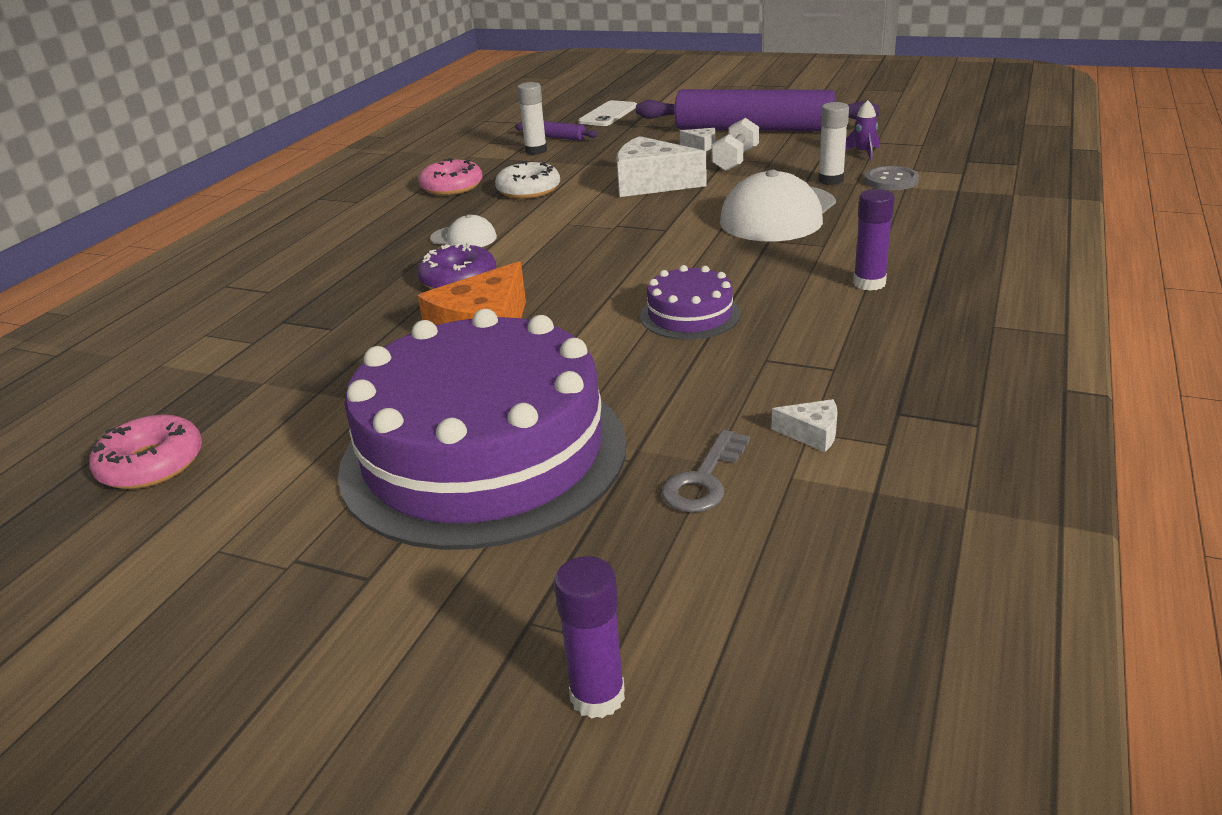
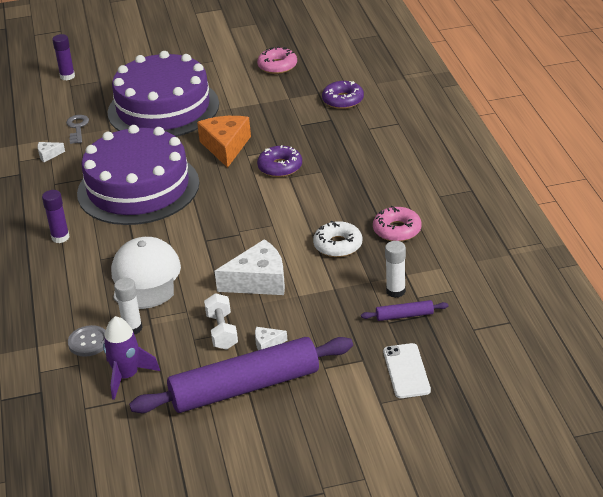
camera: 145 degrees right, 5 degrees up
white cap [430,215,497,247] -> none
purple cake [640,265,741,340] -> purple cake [77,125,199,225], size x2.33
purple rocket [845,100,879,161] -> purple rocket [103,316,160,400], size x1.74
none -> purple donut [322,81,364,109]

